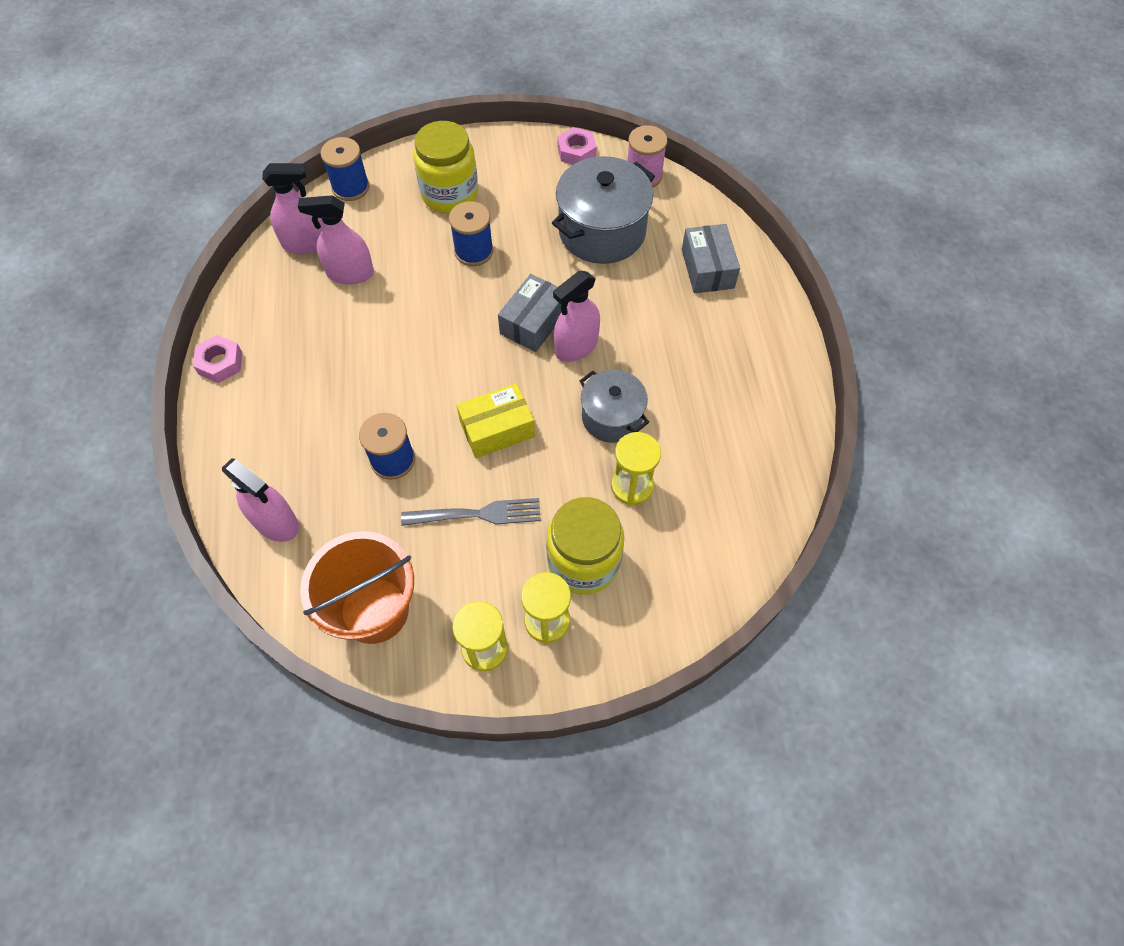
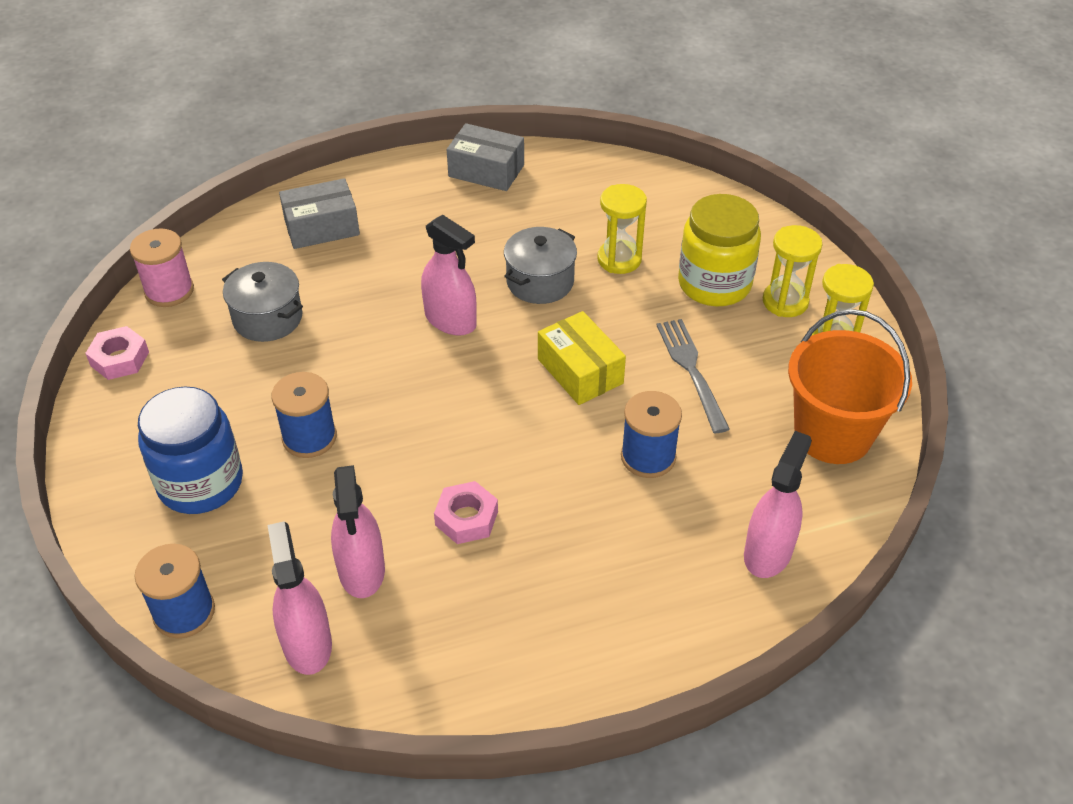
camera: 100 degrees left, 15 degrees down
pink nut [193,335,242,383] -> pink nut moved to [434,481,498,544]
yellow jar [413,121,478,213] -> blue jar [138,386,243,514]
grey box [498,274,561,352] -> grey box moved to [447,123,524,191]
grey pot [552,156,655,264] -> grey pot [222,262,303,342], size x0.62

